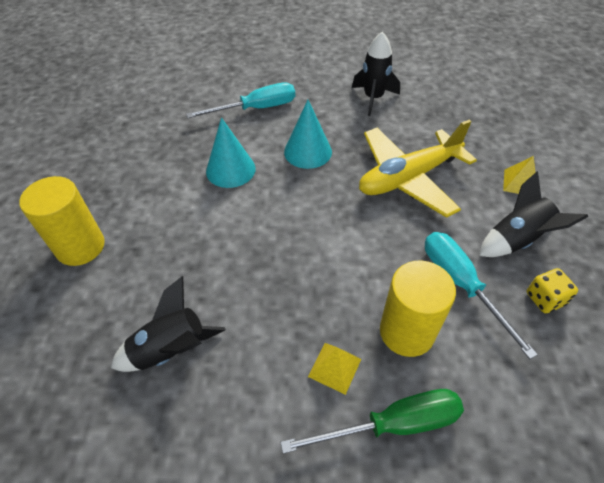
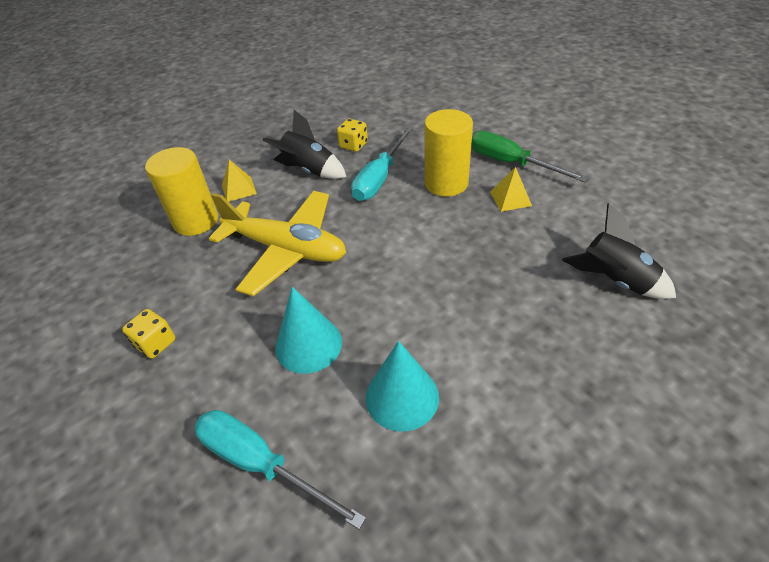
camera: 125 degrees left, 5 degrees down
yellow cylinder [19,176,105,266] -> yellow cylinder moved to [145,147,218,236]
black rocket [352,32,400,116] -> yellow dice [122,309,175,359]

